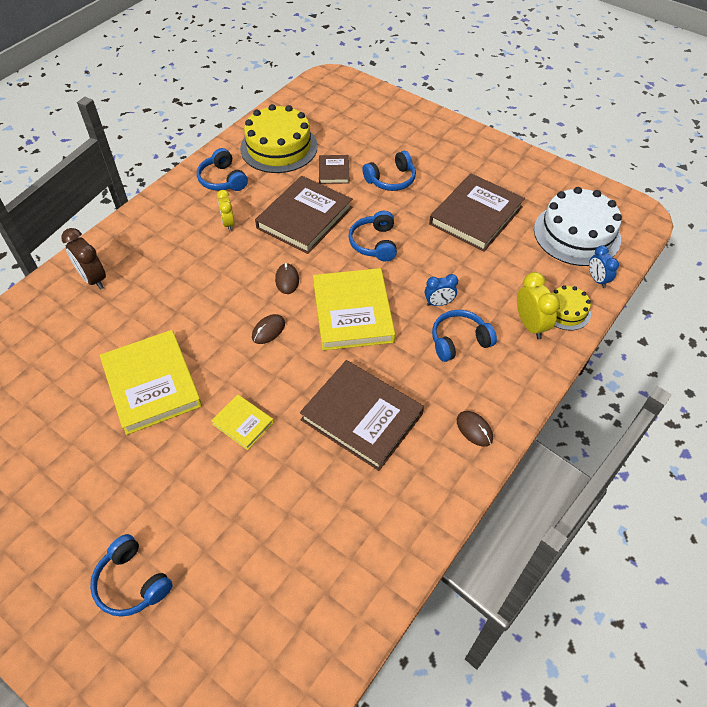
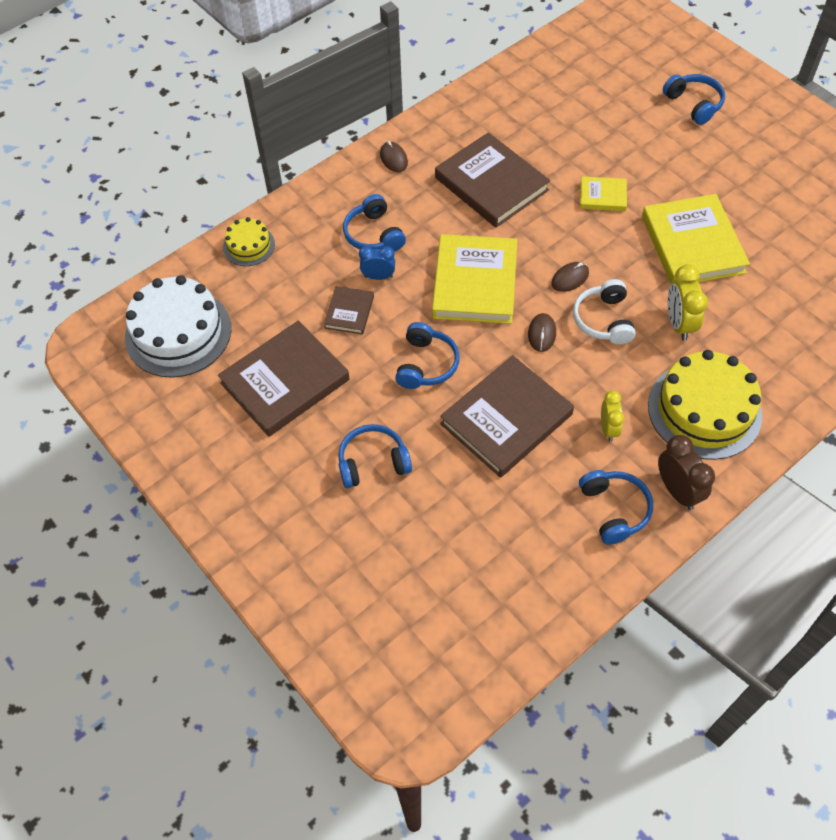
camera: 165 degrees left, 5 degrees up
brown clock [61,228,106,290] -> brown clock moved to [658,435,715,510]
yellow book [211,394,274,450] -> yellow book turned 45 degrees counterclockwise [580,176,627,211]
yellow cake [240,104,318,173] -> yellow cake moved to [648,350,762,460]
brown book [319,155,349,184] -> brown book moved to [324,286,374,335]
blue headphones [432,310,497,362] -> blue headphones turned 75 degrees clockwise [343,194,406,252]
yellow clock [517,272,560,339] -> yellow clock moved to [668,264,708,341]
blue clock [589,246,619,288] -> none
none -> white headphones [573,279,636,345]

